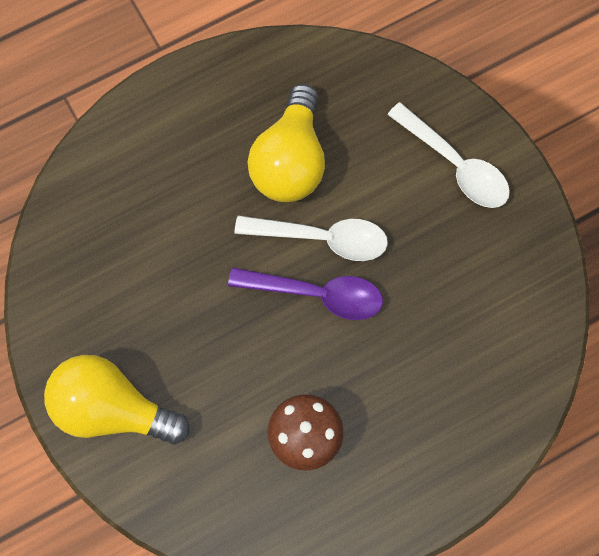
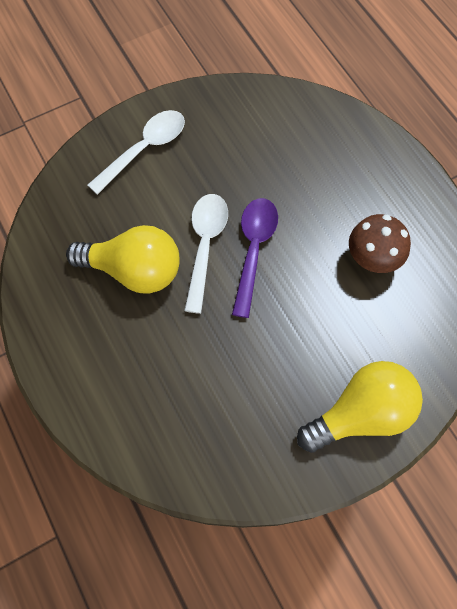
camera: 90 degrees left, 5 degrees down
yellow light bulb [44,355,189,444] -> yellow light bulb turned 135 degrees counterclockwise [297,361,423,453]

